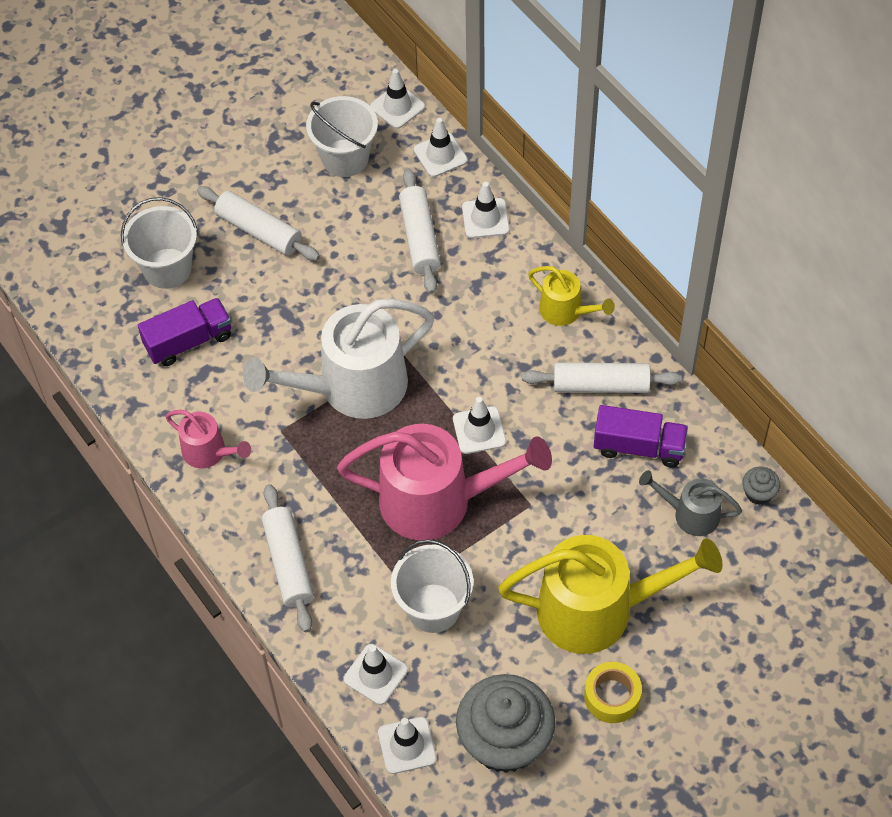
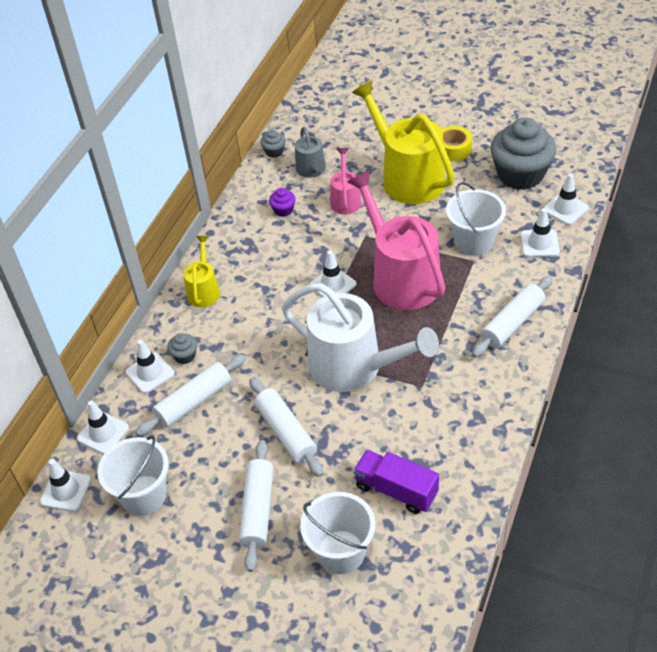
camera: 120 degrees left, 10 degrees down
pink watering can [165,410,251,469] -> pink watering can moved to [330,148,362,214]
white rolling pin [522,363,682,393] -> white rolling pin moved to [250,377,323,477]
purple truck [594,405,688,467] -> purple cupcake [269,188,296,217]
none -> grey cupcake [167,333,197,364]

